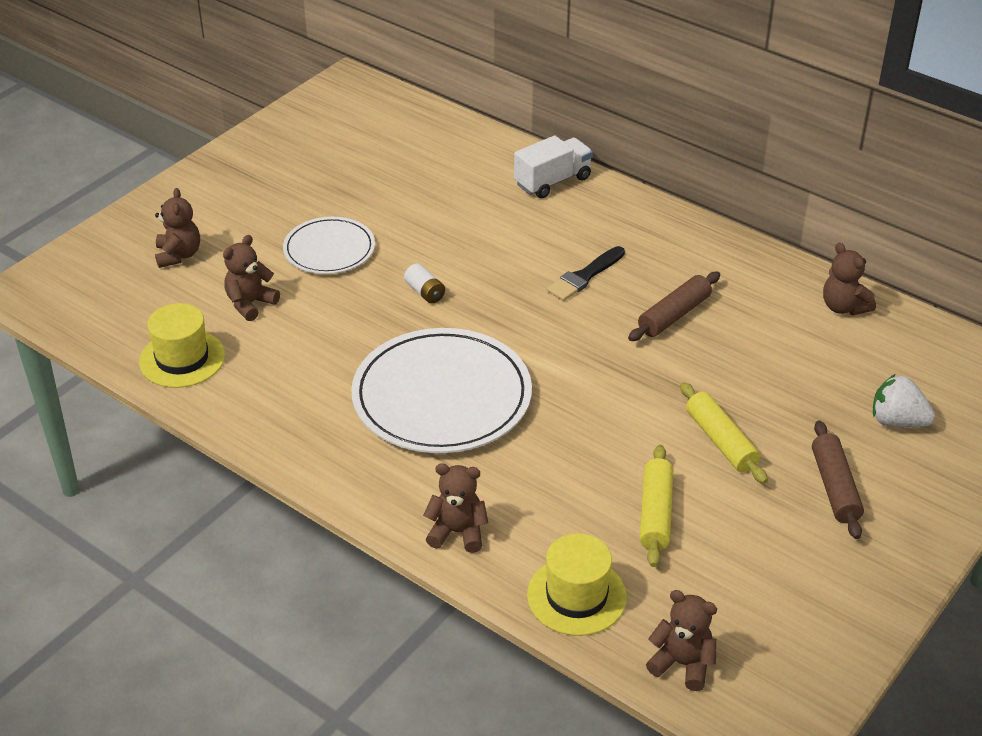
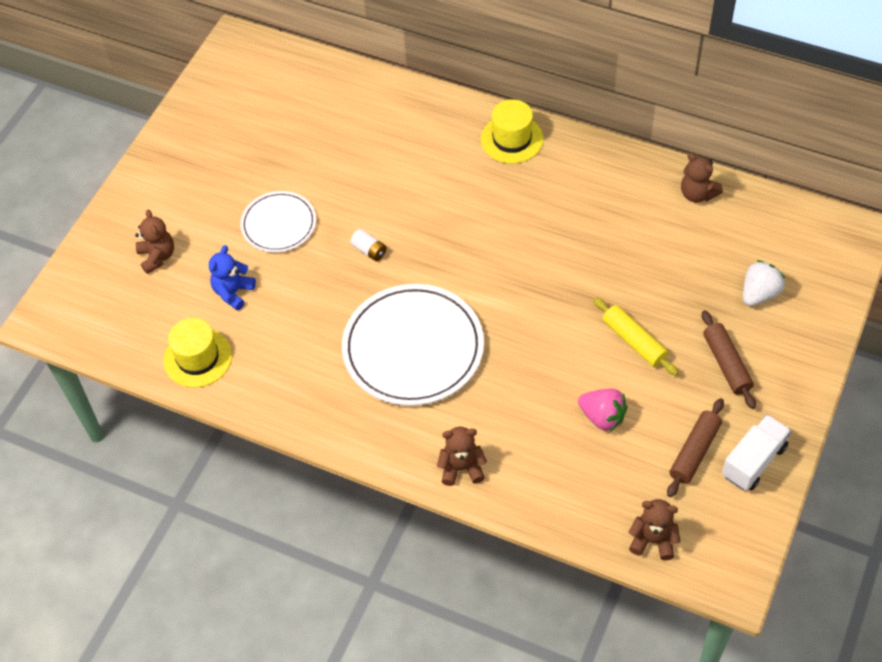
camera: 10 degrees left, 15 degrees up
brown teddy bear [223,235,280,321] -> blue teddy bear [209,245,256,311]
white truck [514,135,593,198] -> white truck moved to [722,414,791,491]
yellow hat [527,533,627,636] -> yellow hat moved to [481,99,544,164]
black brush [546,246,625,301] -> none
brown rolling pin [628,272,720,341] -> brown rolling pin moved to [667,398,724,497]
yellow rolling pin [640,445,673,567] -> pink strawberry [578,389,628,432]
white strawberry [873,374,935,427] -> white strawberry turned 120 degrees clockwise [743,260,785,306]

